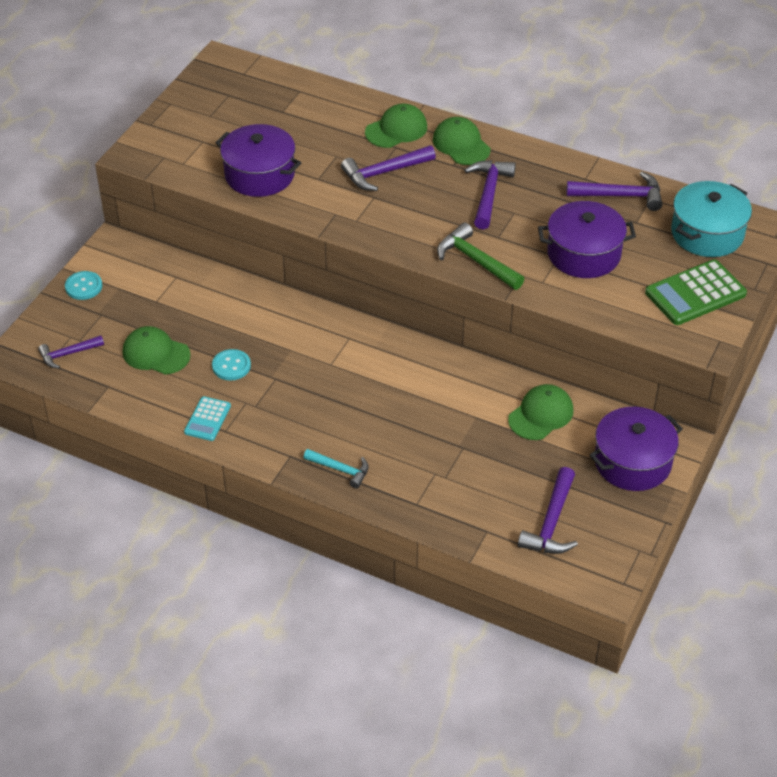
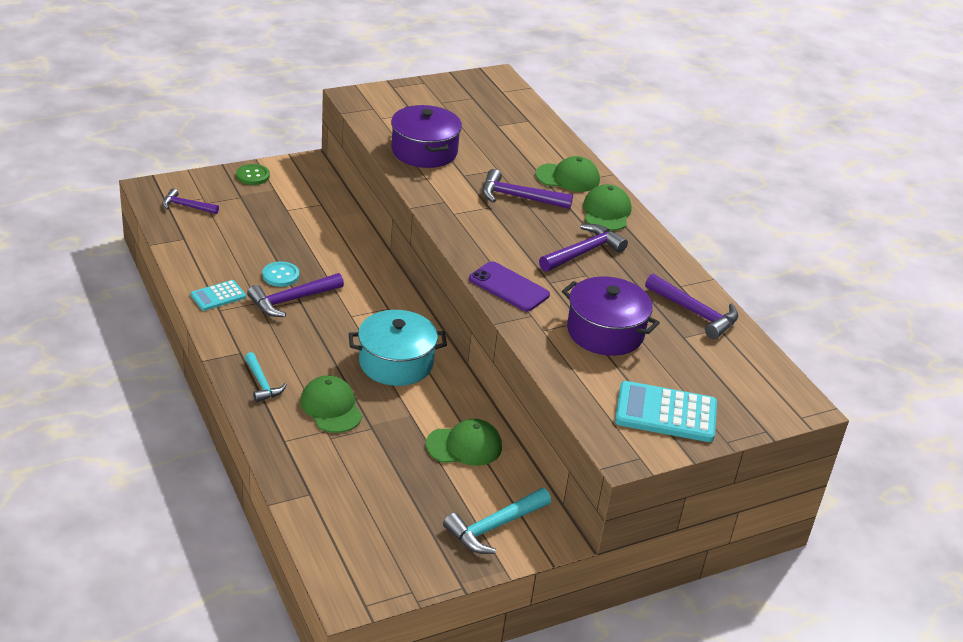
camera: 35 degrees right, 10 degrees down
turquoise button [65,271,102,300] -> green button [236,164,270,185]
green cap [123,326,191,375] -> green cap moved to [300,375,362,433]
green hammer [437,223,524,290] -> purple phone [469,261,550,312]
purple hammer [518,467,578,554] -> purple hammer moved to [247,273,344,317]
purple pot [589,407,683,491] -> turquoise hammer [443,488,551,554]
green calculator [645,259,747,325] -> turquoise calculator [615,381,717,442]
turquoise pot [671,181,752,257] -> turquoise pot moved to [349,310,447,386]

